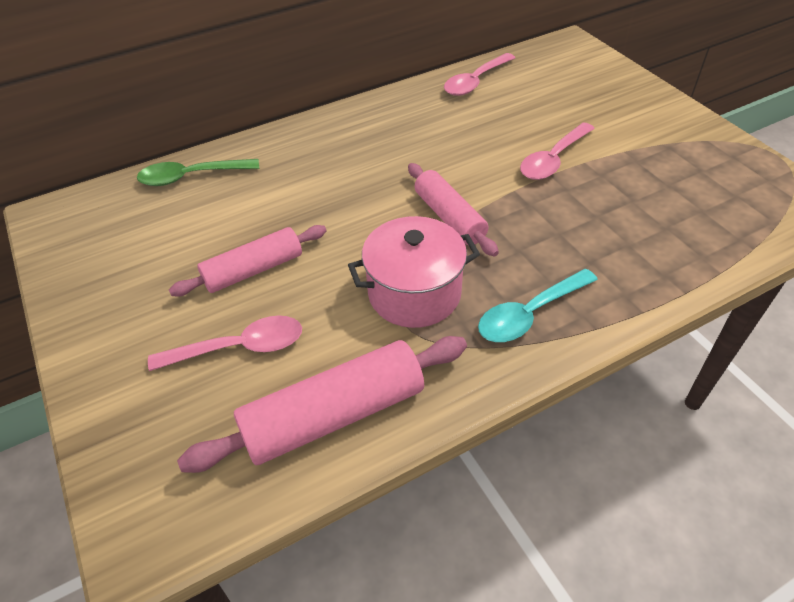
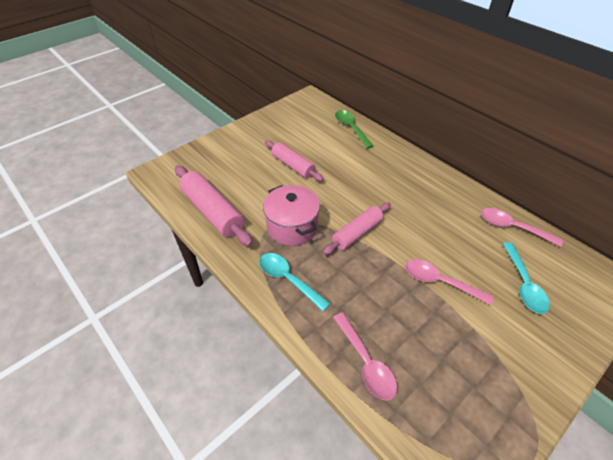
camera: 75 degrees right, 0 degrees up
pink spoon [148,315,302,371] -> pink spoon moved to [333,312,397,400]
none -> turquoise spoon [503,242,550,314]

